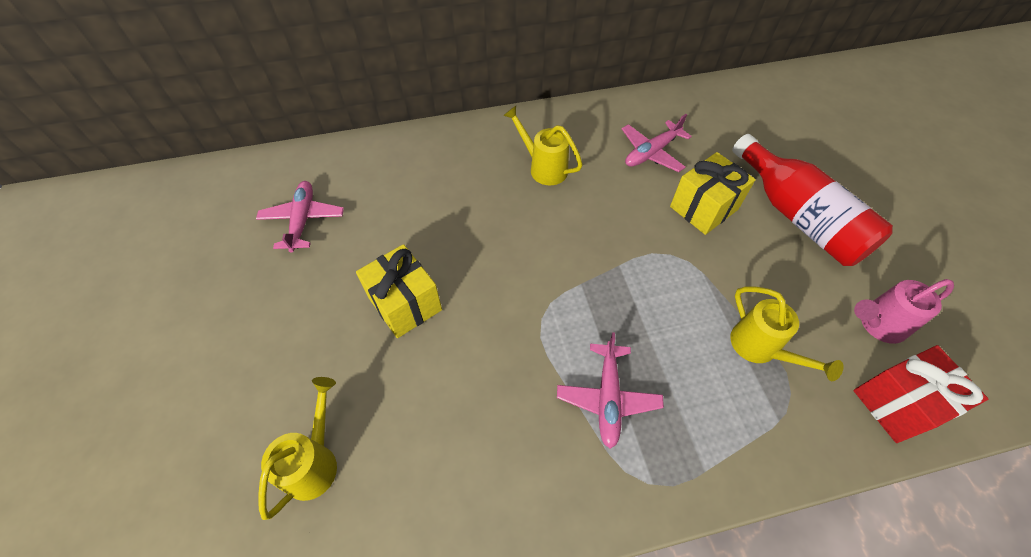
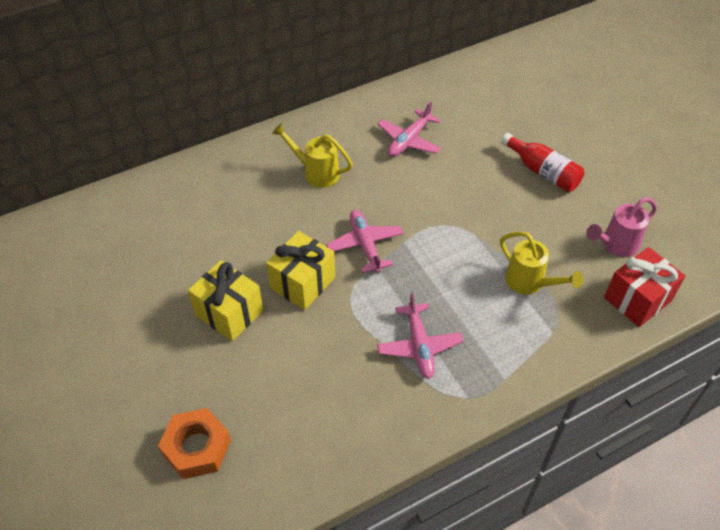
camera: 15 degrees left, 5 degrees down
pink plane [256,181,344,253] -> pink plane moved to [326,210,404,273]
yellow watering can [258,377,337,520] -> orange nut [158,408,231,479]
yellow gift [670,152,756,235] -> yellow gift moved to [266,231,335,310]
red bottle [732,134,893,266] -> red bottle [501,133,584,192], size x0.63

